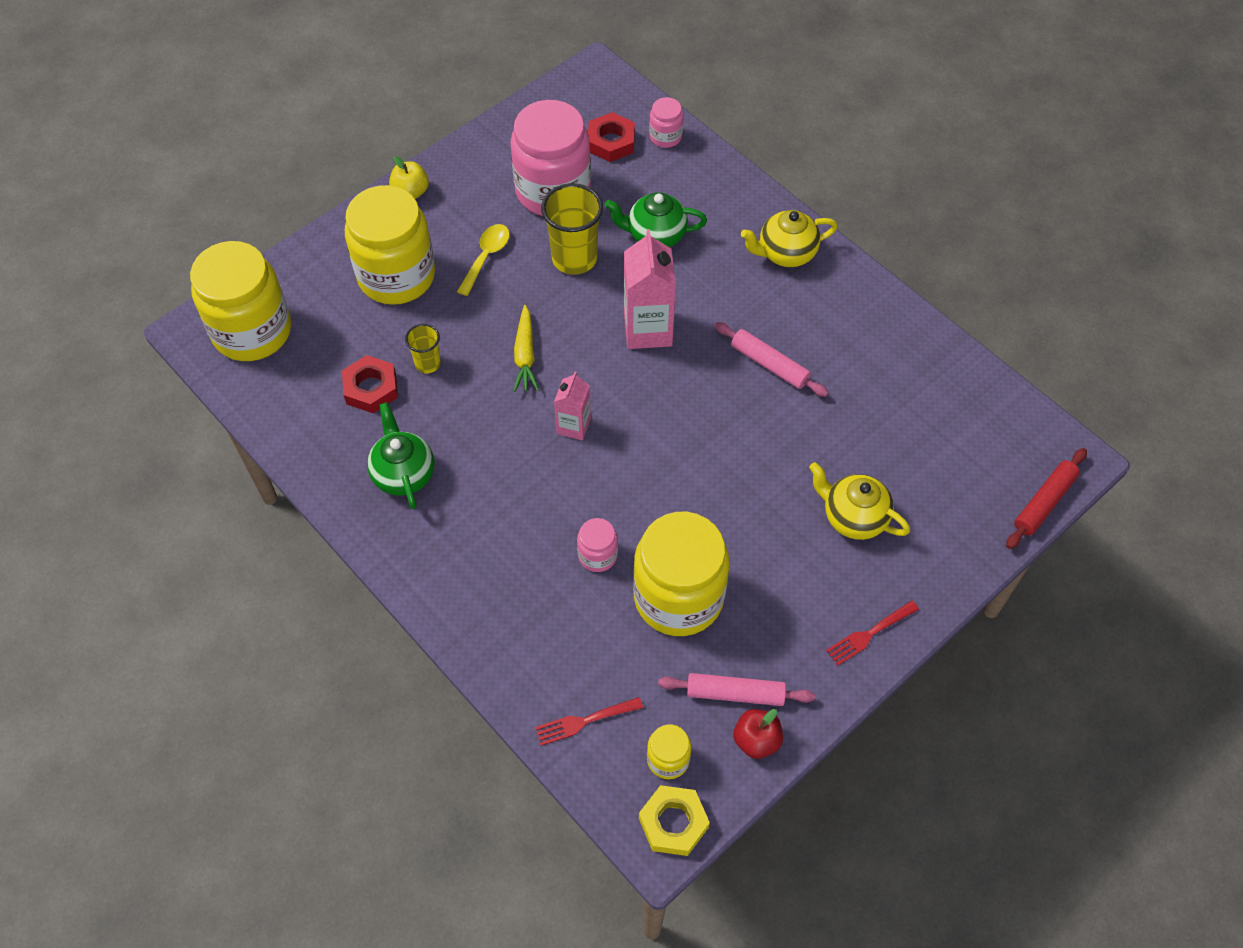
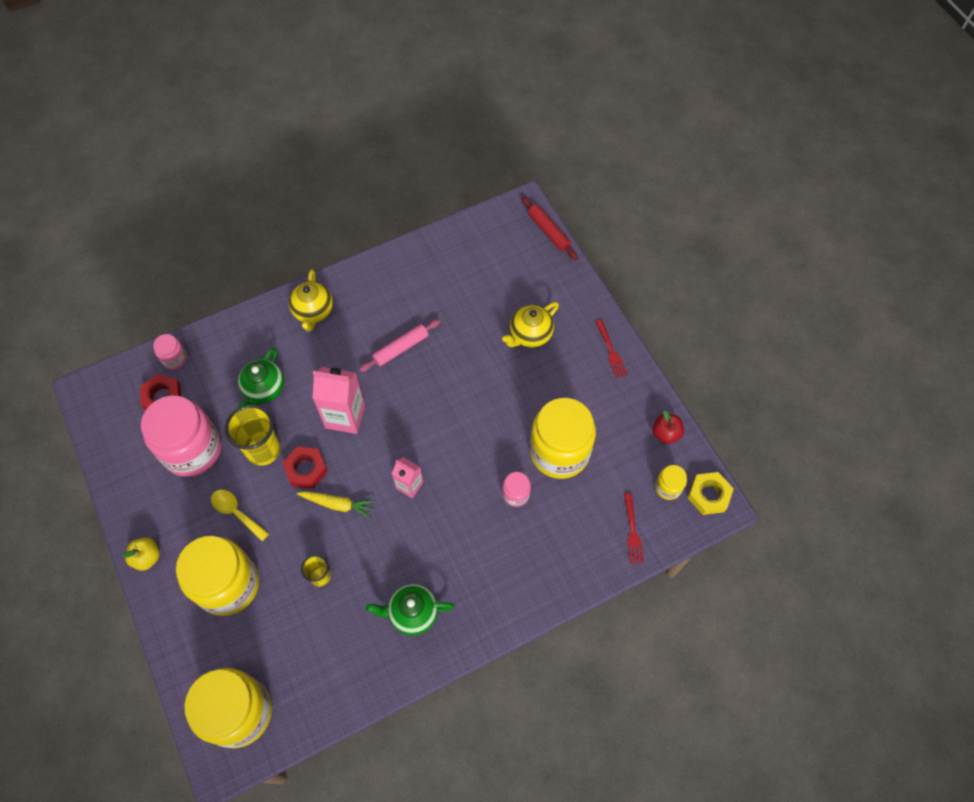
camera: 75 degrees left, 5 degrees up
red nut [342,355,398,413] -> red nut moved to [282,447,328,488]
pink rolling pin [658,673,815,706] -> none

